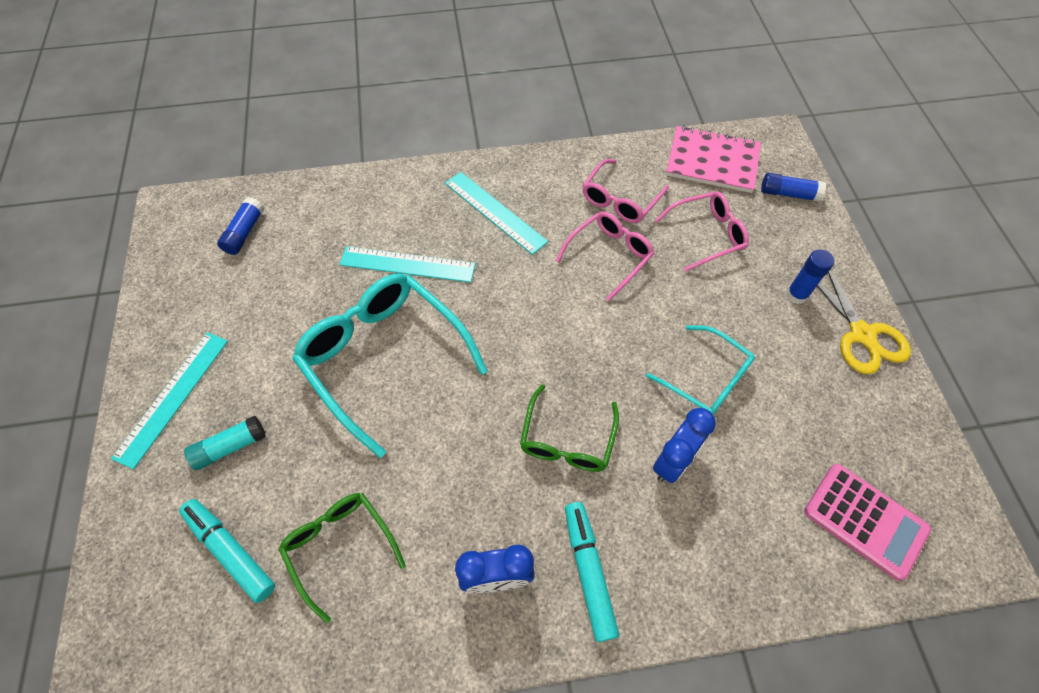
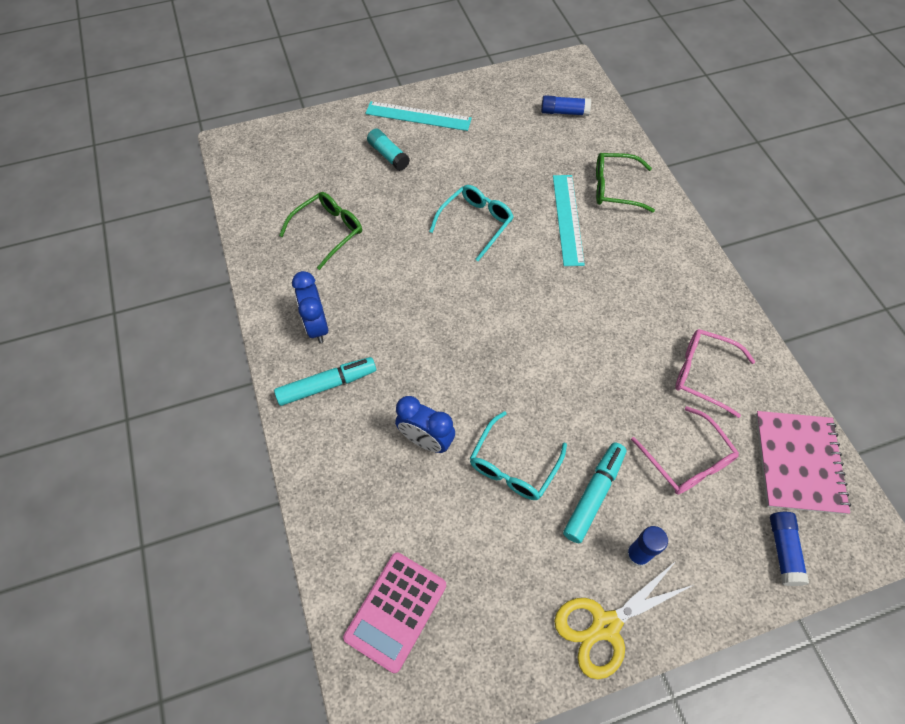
camera: 80 degrees right, 0 degrees up
turquoise marker [179,499,275,603] -> turquoise marker moved to [563,442,626,543]
turquoise glasses [292,273,488,458] -> turquoise glasses [429,185,514,261], size x0.57
turquoise ruler [445,172,548,255] -> none
green glasses [520,384,619,472] -> green glasses moved to [596,153,655,213]
pink glasses [556,211,654,301] -> none

